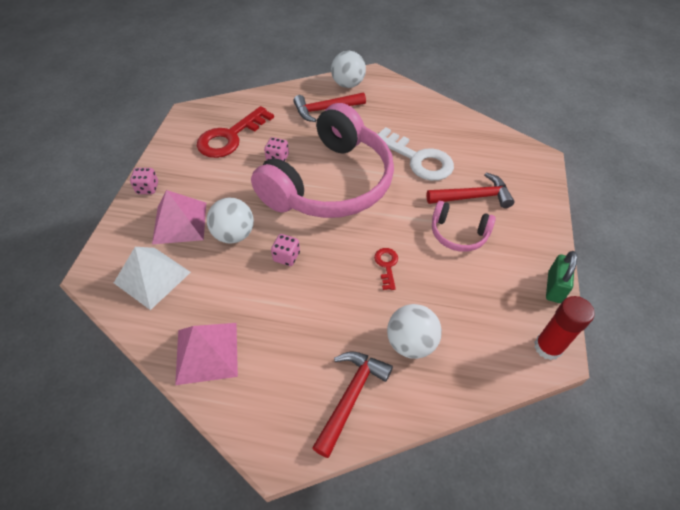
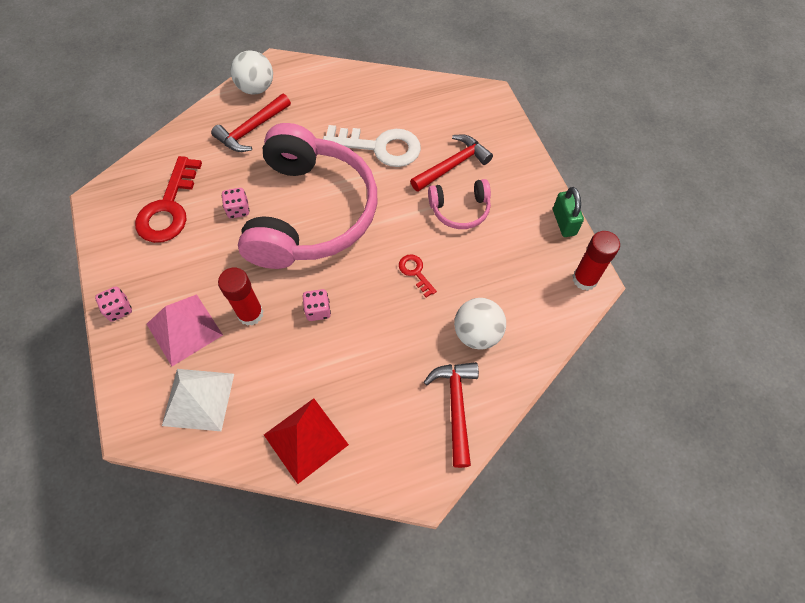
camera: 30 degrees left, 10 degrees up
pink pyramid [175,323,238,385] -> red pyramid [264,398,349,484]
white ball [207,198,254,244] -> red glue stick [218,268,264,326]

